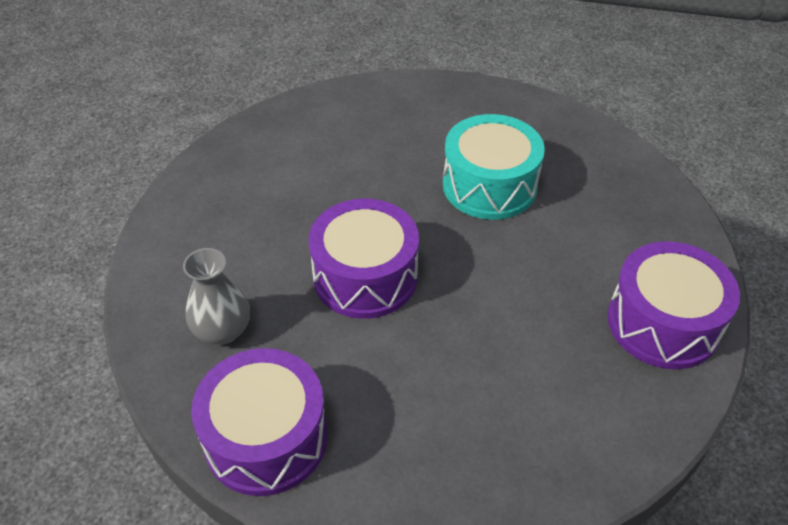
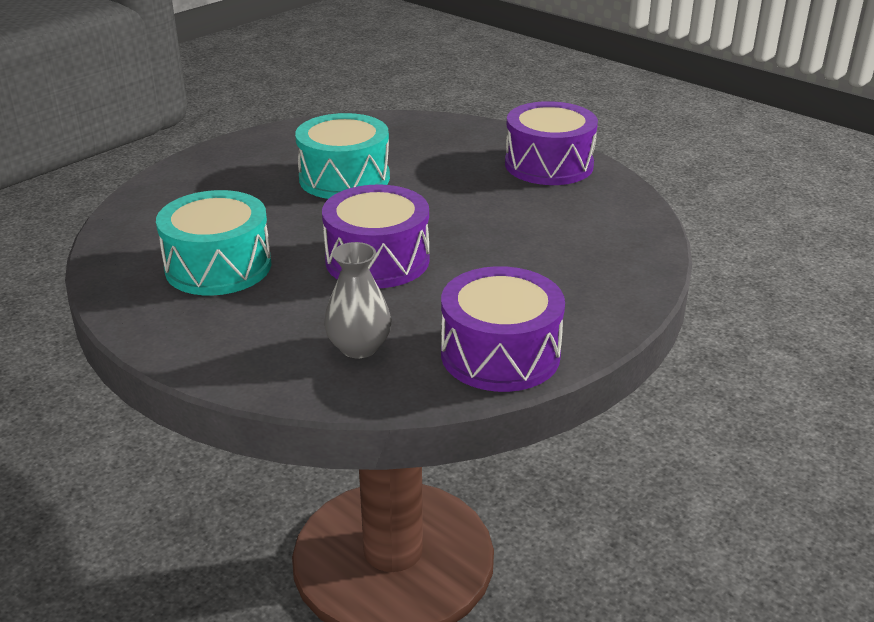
camera: 60 degrees left, 15 degrees down
none -> turquoise drum [156,190,272,295]

